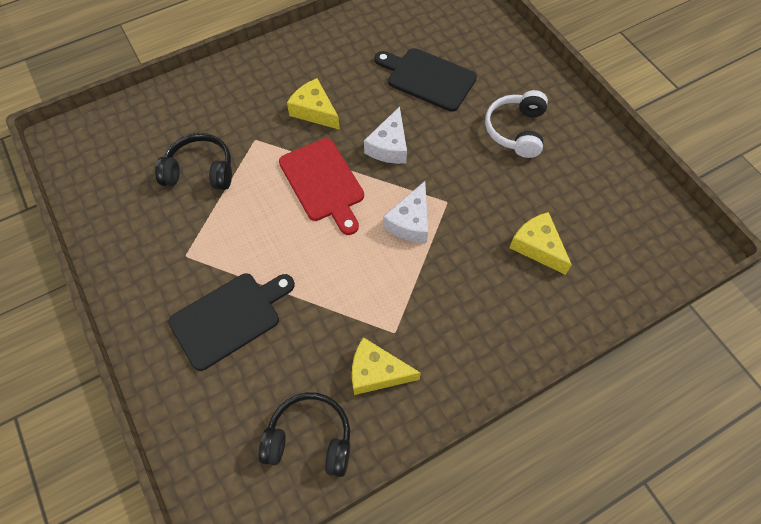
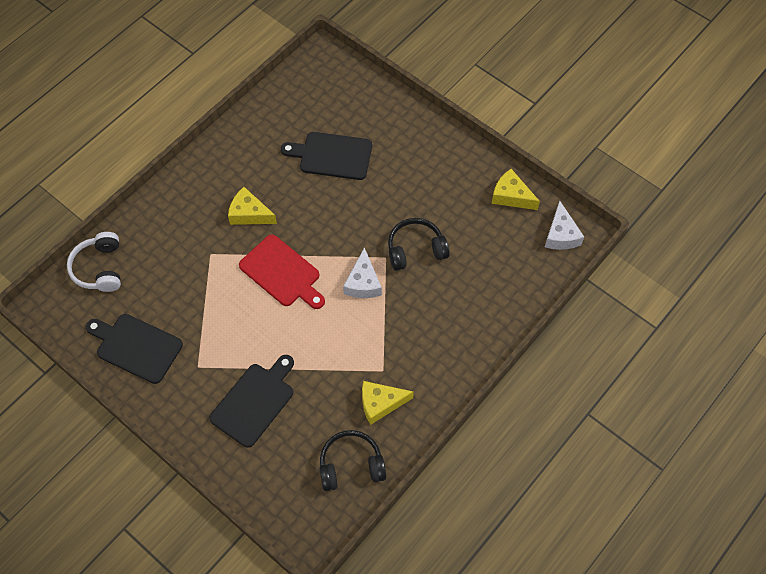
camera: 20 degrees left, 0 degrees up
black headphones [155,133,232,190] -> black headphones moved to [388,218,450,271]
white cheese [364,106,407,164] -> white cheese moved to [545,200,584,250]
white headphones [485,90,548,158] -> white headphones moved to [67,232,121,292]
yellow cheese [509,212,572,275] -> yellow cheese moved to [491,169,540,210]
none -> black cutting board [86,314,183,384]

